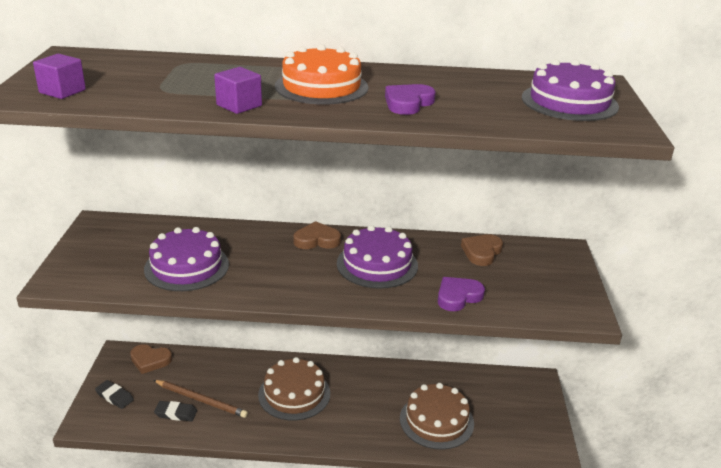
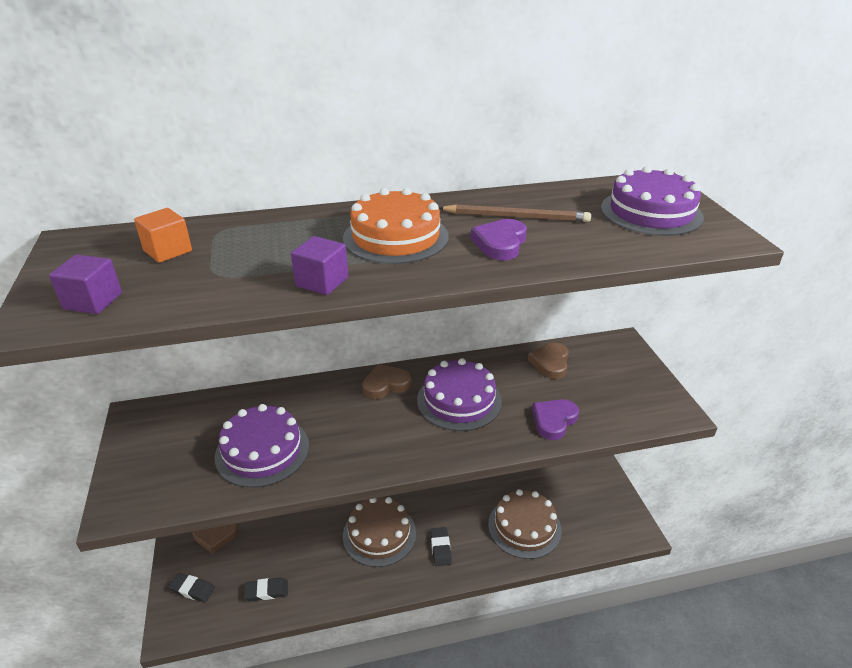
camera: 15 degrees left, 5 degrees up
brown pencil [153,380,248,418] -> brown pencil moved to [439,204,591,222]
none -> orange cube [134,208,192,263]
none -> black eraser [430,527,452,566]

